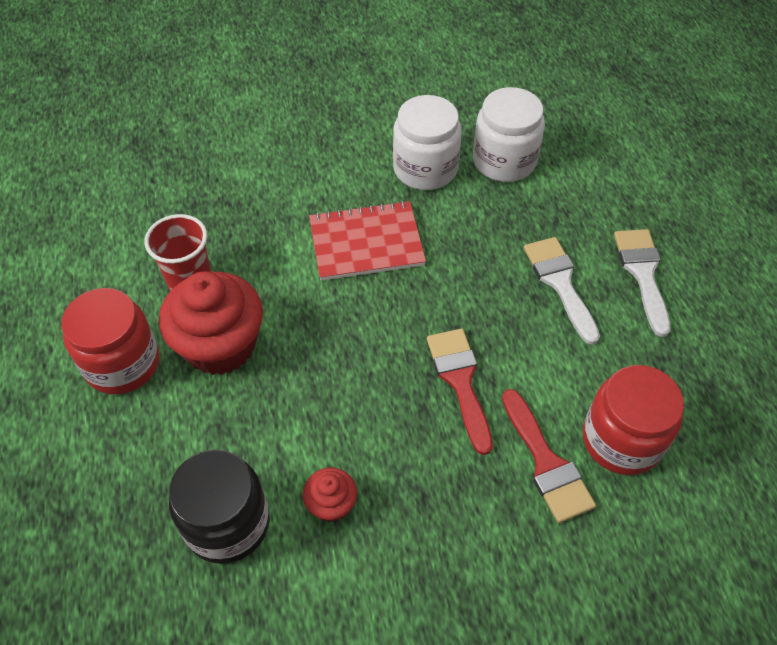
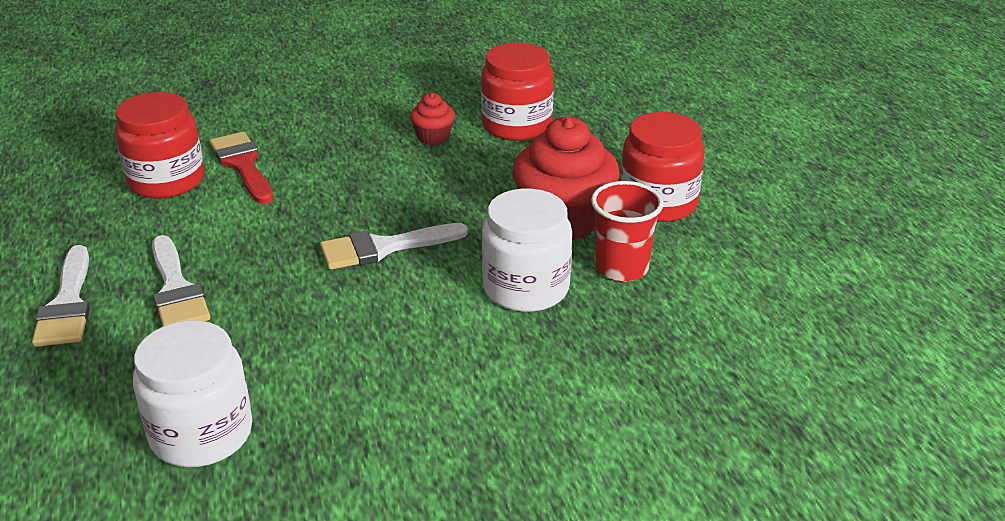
camera: 175 degrees right, 20 degrees down
black jar [169,450,270,564] -> red jar [481,43,554,141]
red notebook [309,201,426,281] -> none
white jar [393,95,462,190] -> white jar moved to [482,189,572,312]
red brush [427,329,493,455] -> none
none -> white brush [320,223,468,270]

